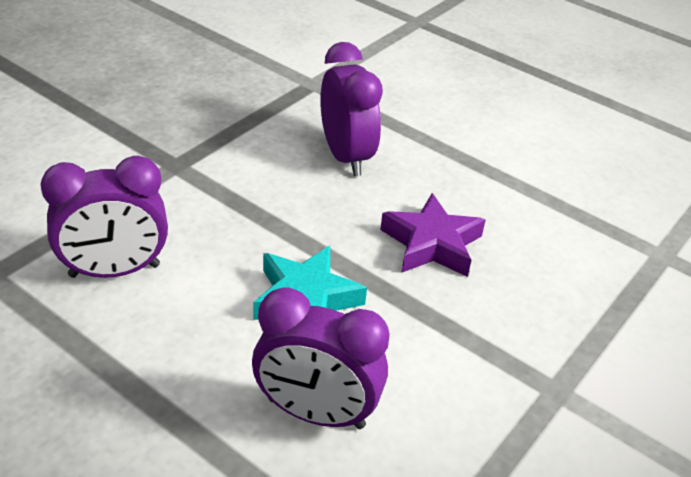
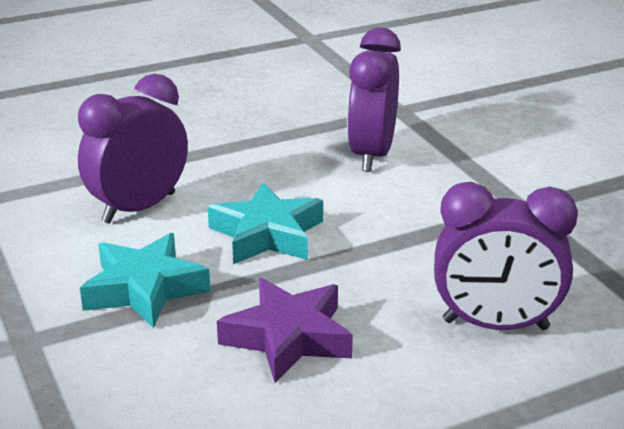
camera: 120 degrees right, 10 degrees down
none -> turquoise star [80,233,211,328]

